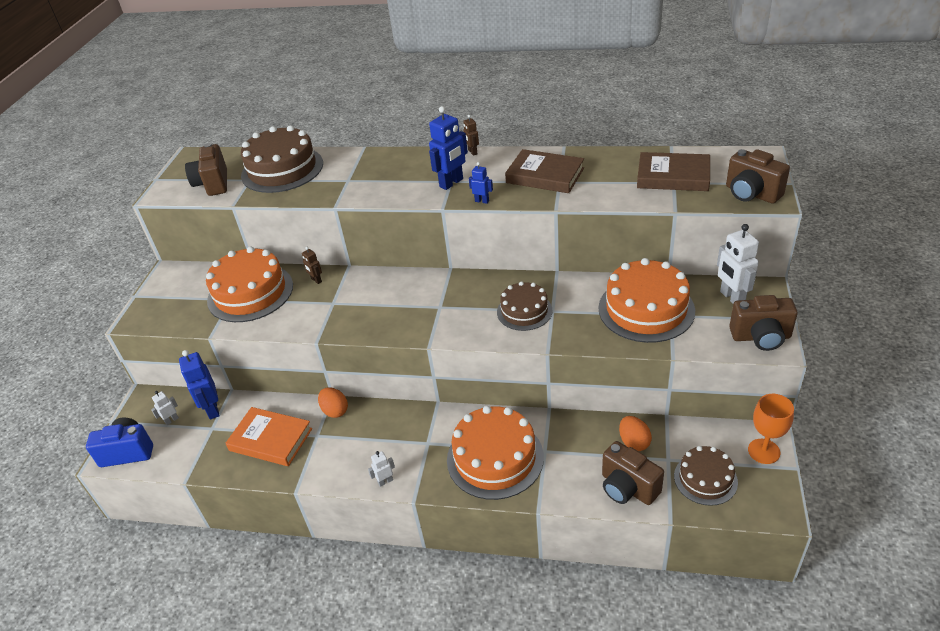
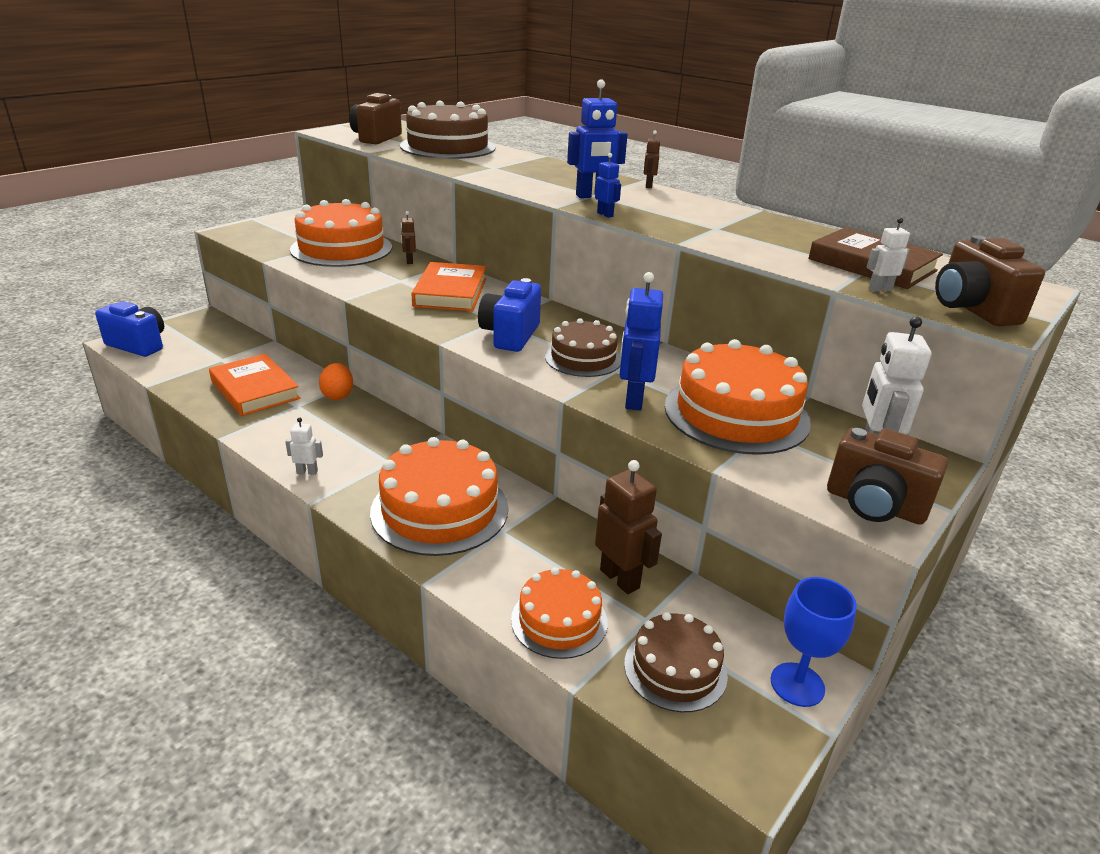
camera: 25 degrees right, 10 degrees down
white robot [151,391,179,425] -> white robot moved to [867,218,910,292]
blue robot [179,350,220,420] -> blue robot moved to [619,272,663,411]
brown book [505,149,584,193] -> none
brown camera [602,441,664,505] -> orange cake [511,567,608,659]
orange egg [619,416,652,451] -> brown robot [595,460,662,594]
orange goblet [748,394,794,464] -> blue goblet [771,577,857,707]
none -> orange book [411,262,486,311]
none -> blue camera [478,278,541,352]

